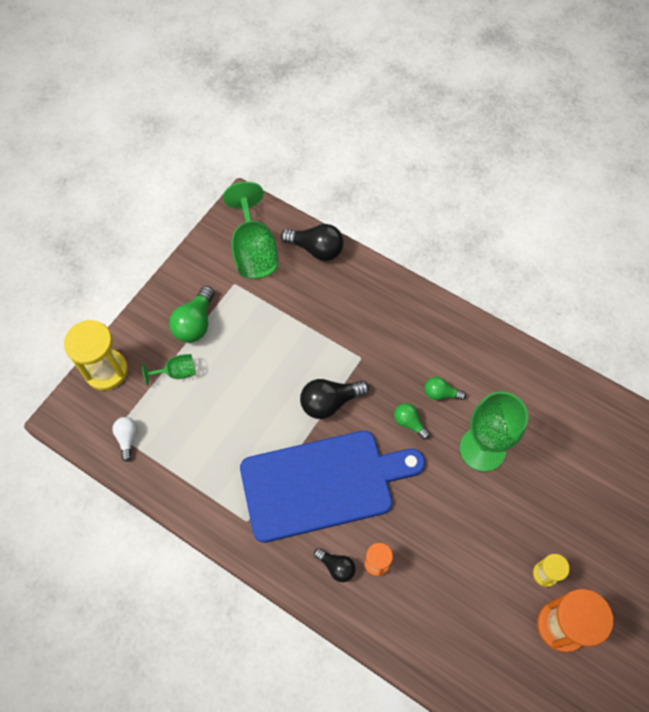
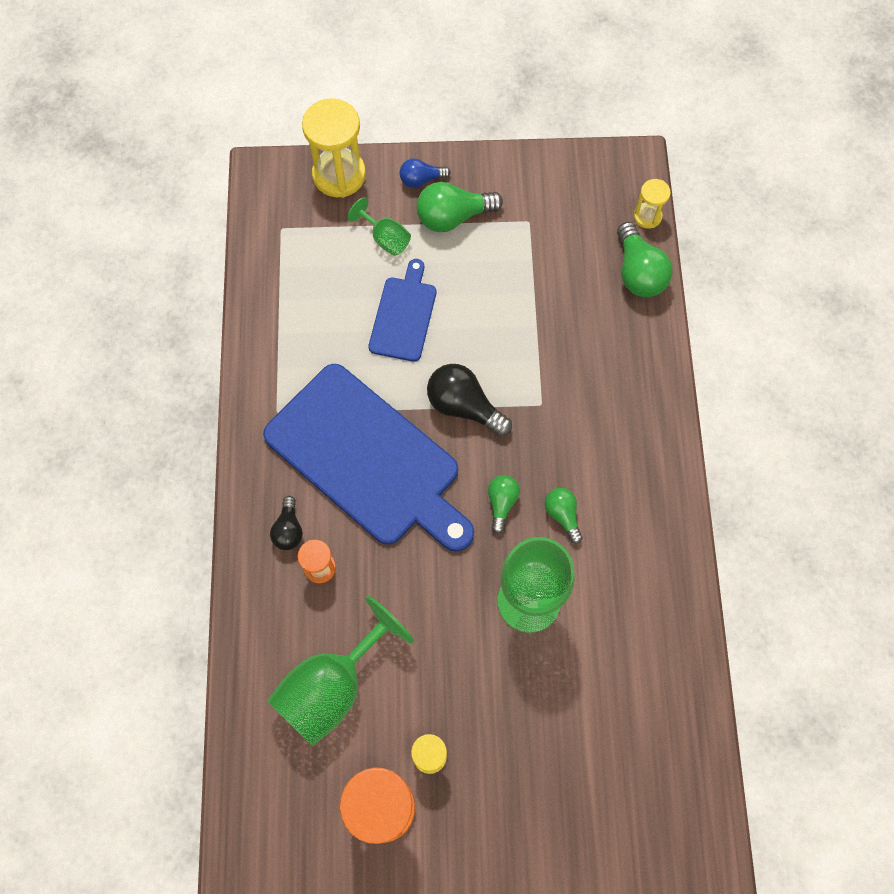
camera: 55 degrees right, 5 degrees up
white light bulb [112,417,137,462] -> none
green goblet [223,181,278,279] -> green goblet moved to [267,596,414,746]
black light bulb [281,224,343,261] -> green light bulb [617,222,673,297]
none -> blue cutting board [368,259,436,362]
none -> blue light bulb [400,158,451,188]
none -> yellow hourglass [634,179,671,229]

